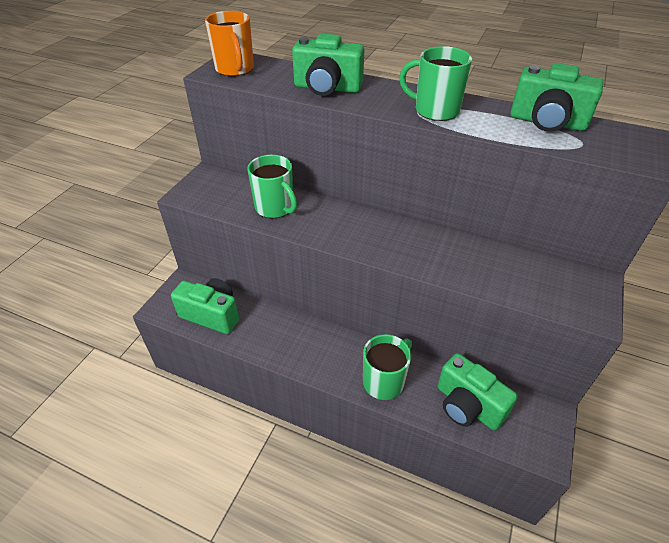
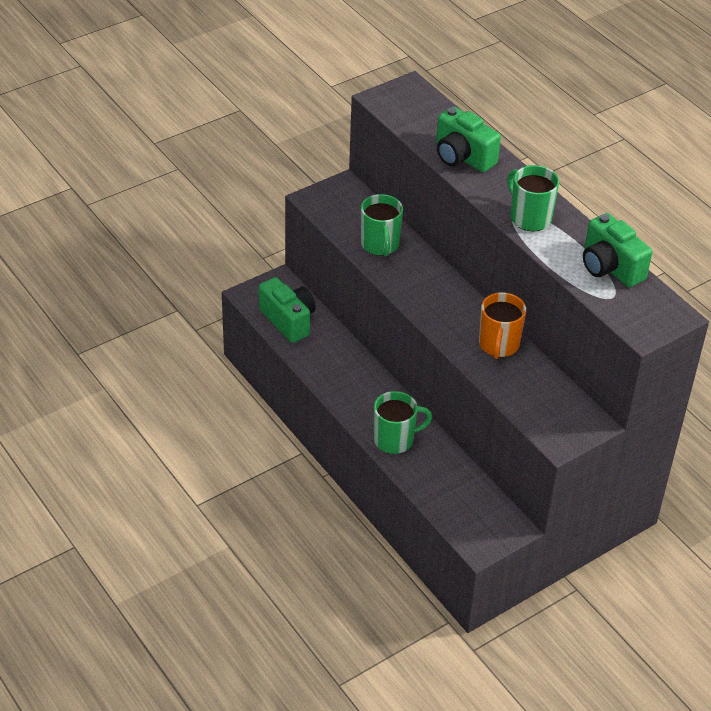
camera: 30 degrees right, 0 degrees up
orange mug [205,11,254,76] -> orange mug moved to [479,292,526,359]
green camera [438,353,518,431] -> none

